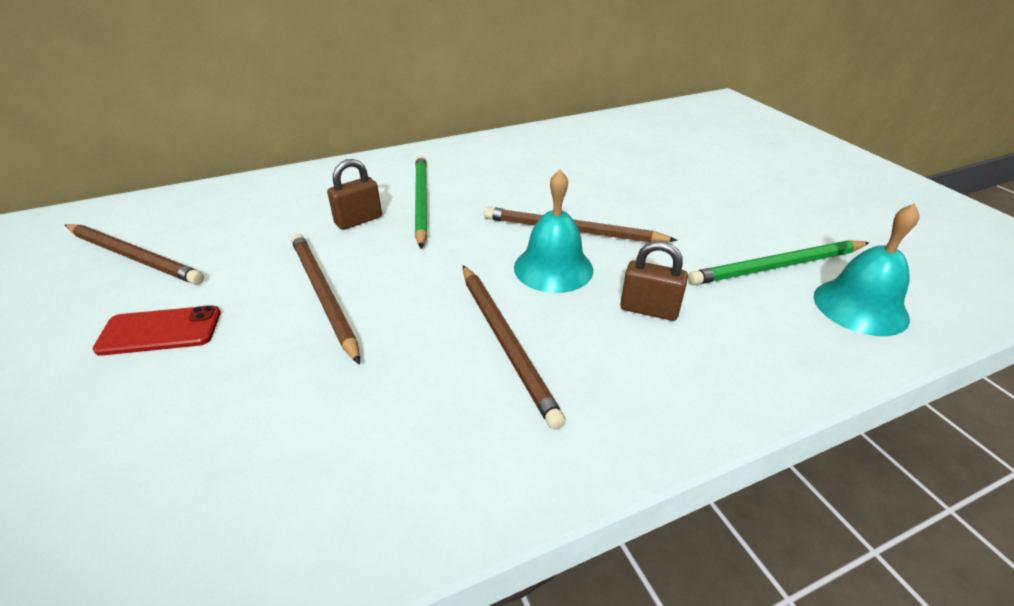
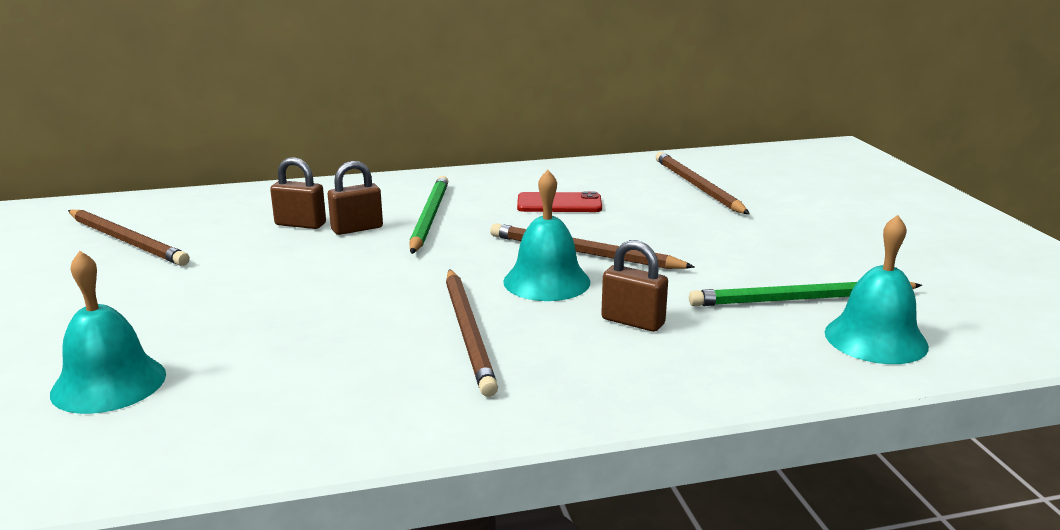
camera: 10 degrees right, 15 degrees down
red phone [93,305,221,356] -> red phone moved to [517,191,602,212]
brown pencil [291,234,360,365] -> brown pencil moved to [656,152,750,214]
none -> turquoise bell [50,251,166,414]
none -> brown padlock [270,157,326,229]

